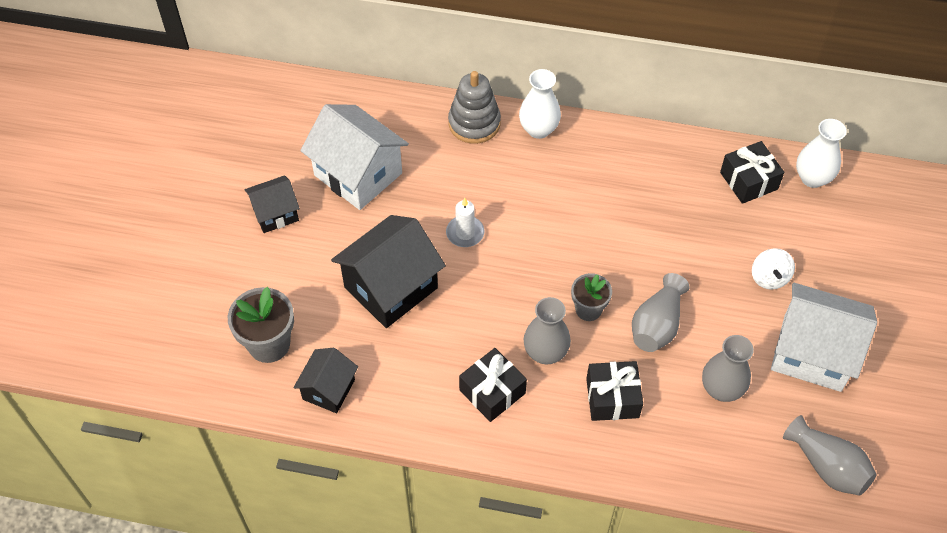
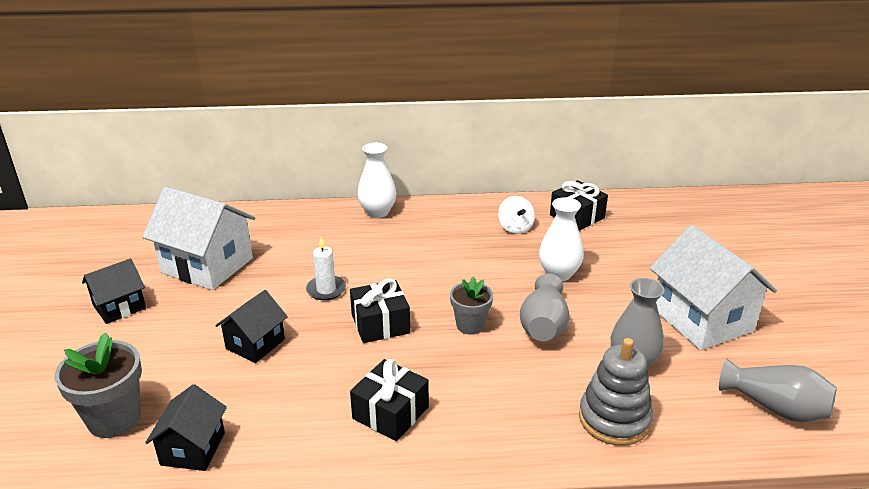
camera: 15 degrees left, 25 degrees down
black house [331,215,446,328] -> black house [215,290,288,363], size x0.57
grey stacking toy [448,71,501,144] -> grey stacking toy moved to [579,338,653,446]
grey vase [523,297,571,364] -> none
black gift [586,361,643,421] -> black gift moved to [350,278,410,343]
white spinning top [752,248,795,290] -> white spinning top moved to [498,196,535,234]
white house [771,283,877,392] -> white house turned 60 degrees clockwise [650,225,777,350]
white vase [796,119,847,188] -> white vase moved to [539,197,584,281]

